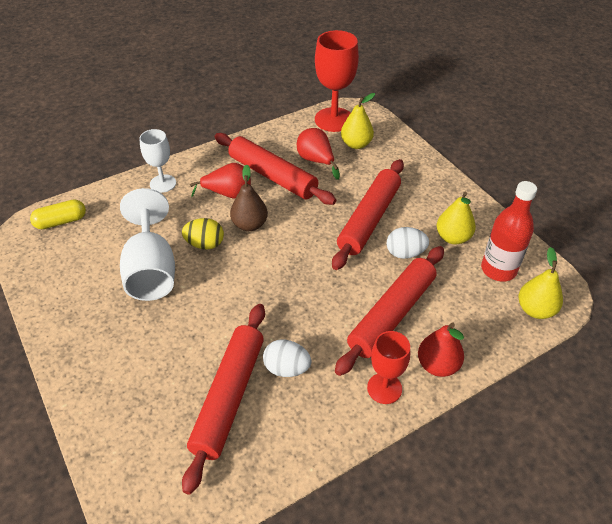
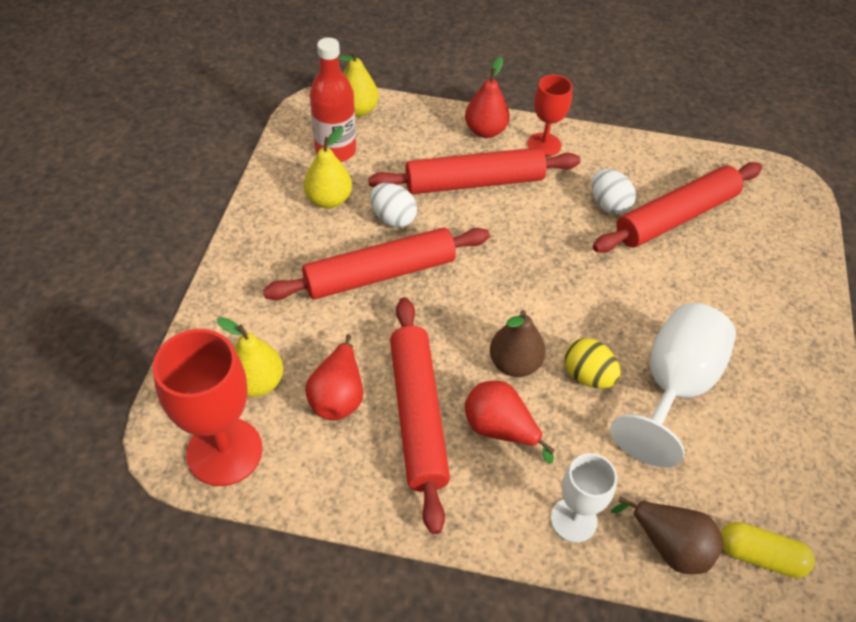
camera: 140 degrees left, 5 degrees up
none -> brown pear [611,496,724,574]

